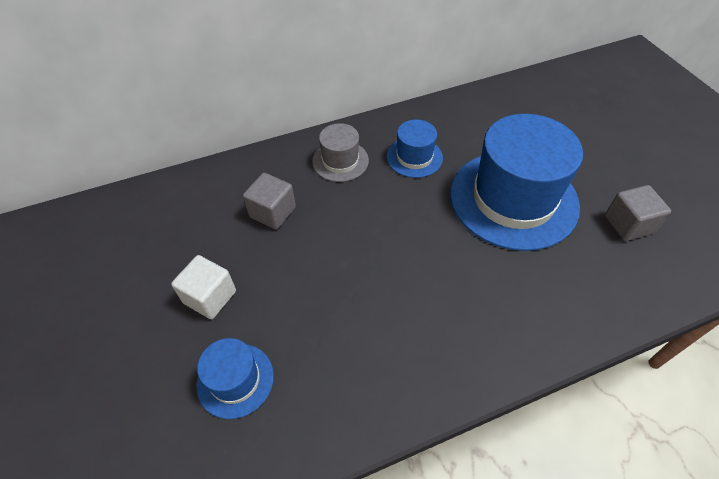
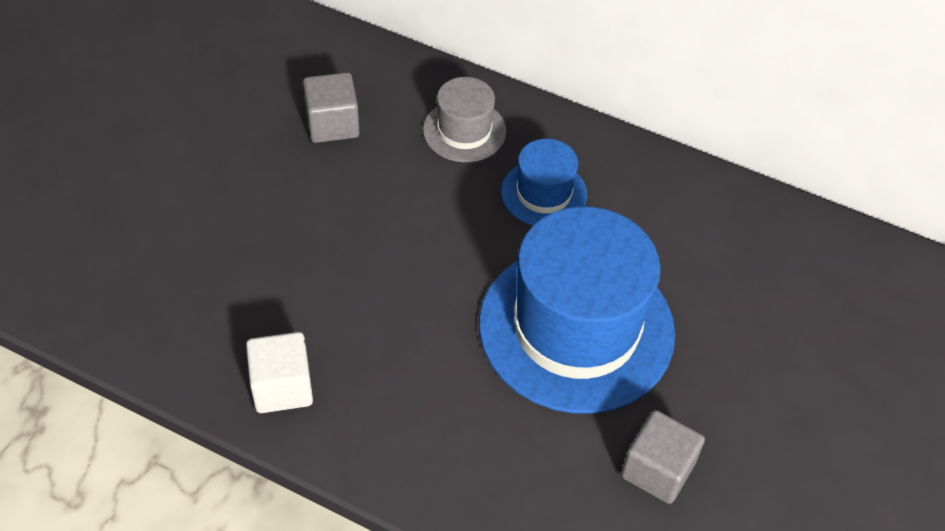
camera: 45 degrees right, 0 degrees up
white cube [171,255,236,319] -> white cube moved to [246,332,313,413]
blue hat [196,338,274,419] -> none

